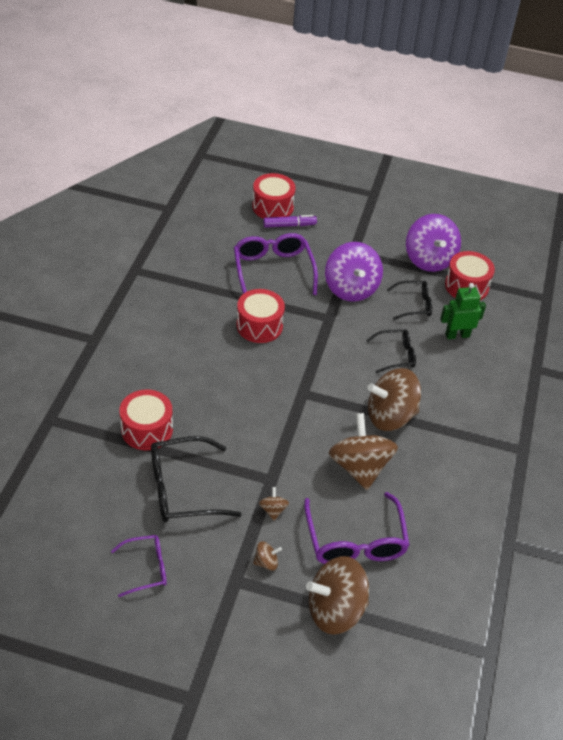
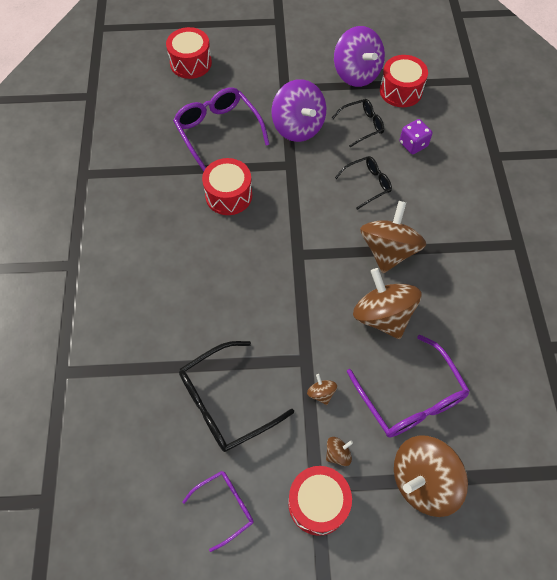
camera: 15 degrees left, 15 degrees up
red drum [120,389,173,450] -> red drum moved to [288,466,352,536]
purple marker [263,215,317,228] -> none
brown spinning top [367,368,421,431] -> brown spinning top turned 135 degrees clockwise [360,201,426,273]
green robot [440,283,486,339] -> purple dice [399,119,432,154]

